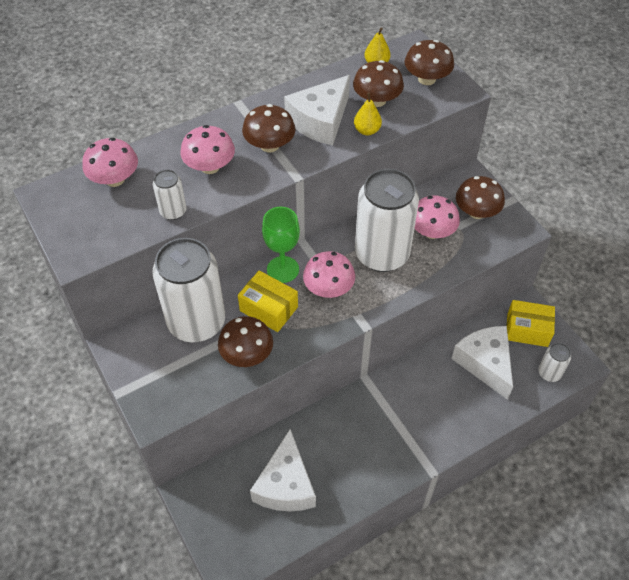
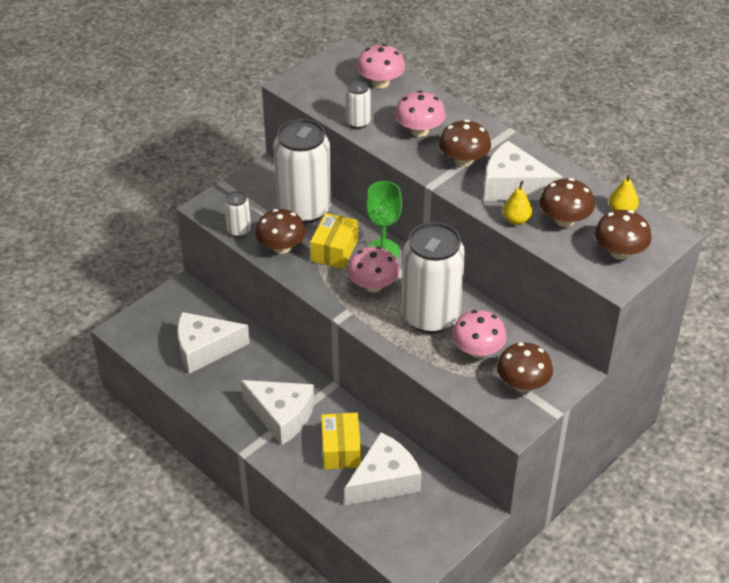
camera: 75 degrees right, 10 degrees down
yellow box [506,300,555,347] -> yellow box moved to [321,413,361,469]
white can [538,343,571,382] -> white can moved to [224,191,251,237]
none -> white cheese [241,380,314,445]

